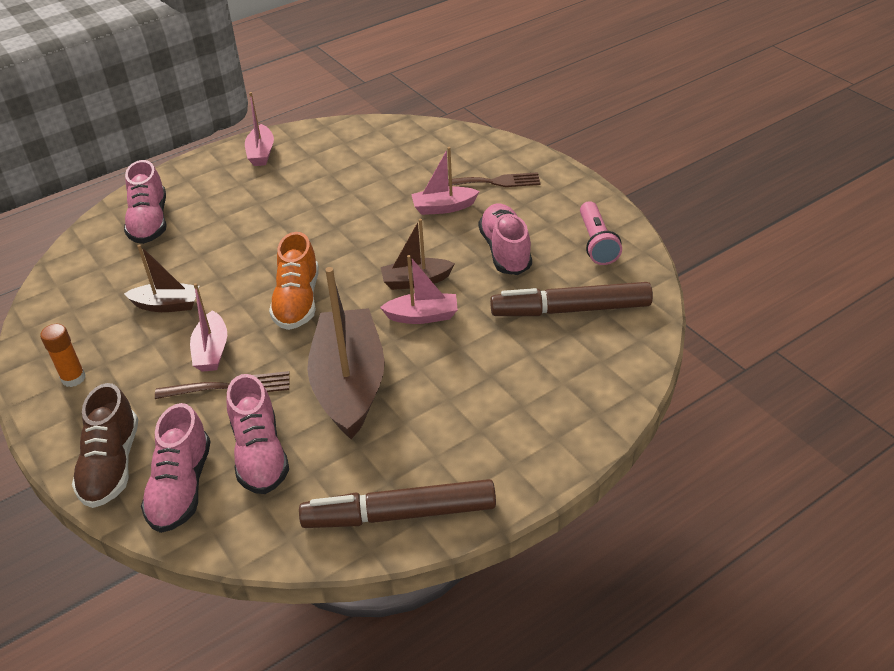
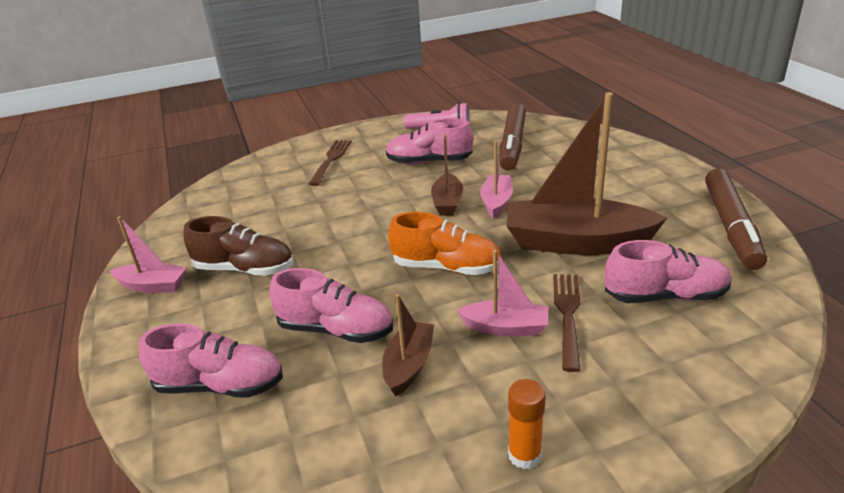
camera: 75 degrees left, 10 degrees down
brown shoe [72,383,138,508] -> brown shoe moved to [183,216,293,276]
pink shoe [141,403,211,533] -> pink shoe moved to [269,268,393,343]
pink boat [411,147,479,215] -> none

